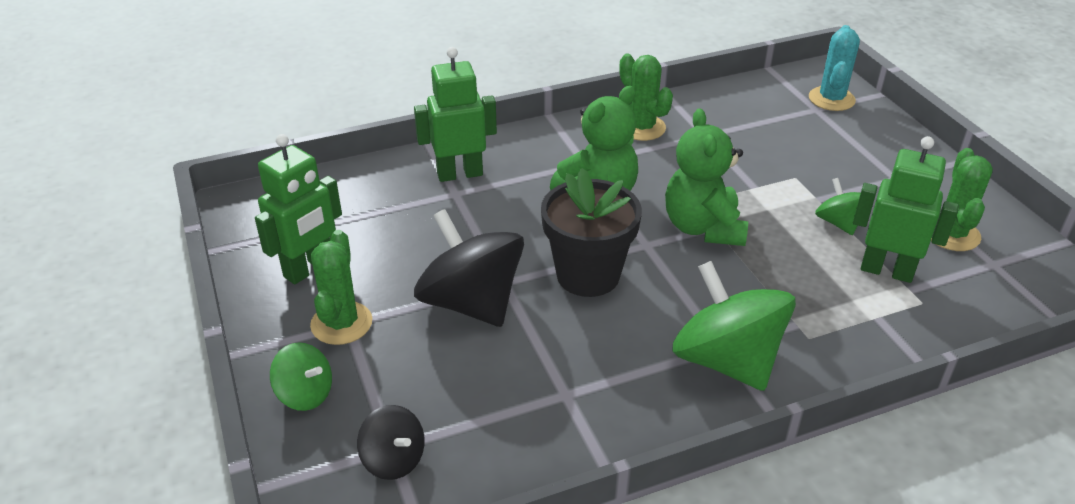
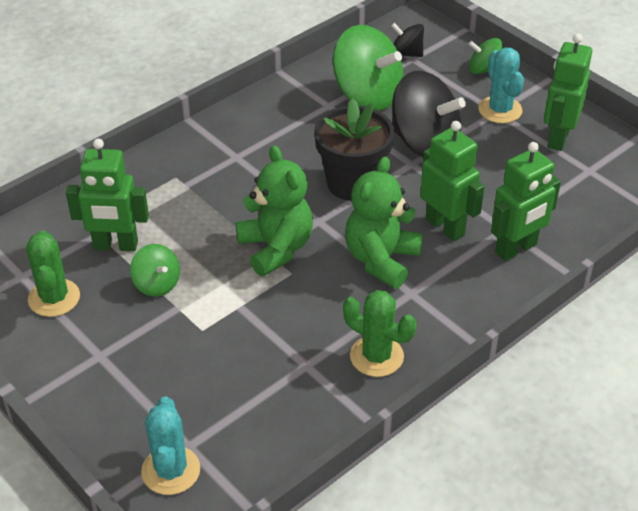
camera: 160 degrees right, 5 degrees up
green cactus [310,230,372,345] -> turquoise cactus [479,48,524,123]
green spinning top [672,261,796,391] -> green spinning top moved to [333,25,403,111]
none -> green robot [420,121,485,241]

